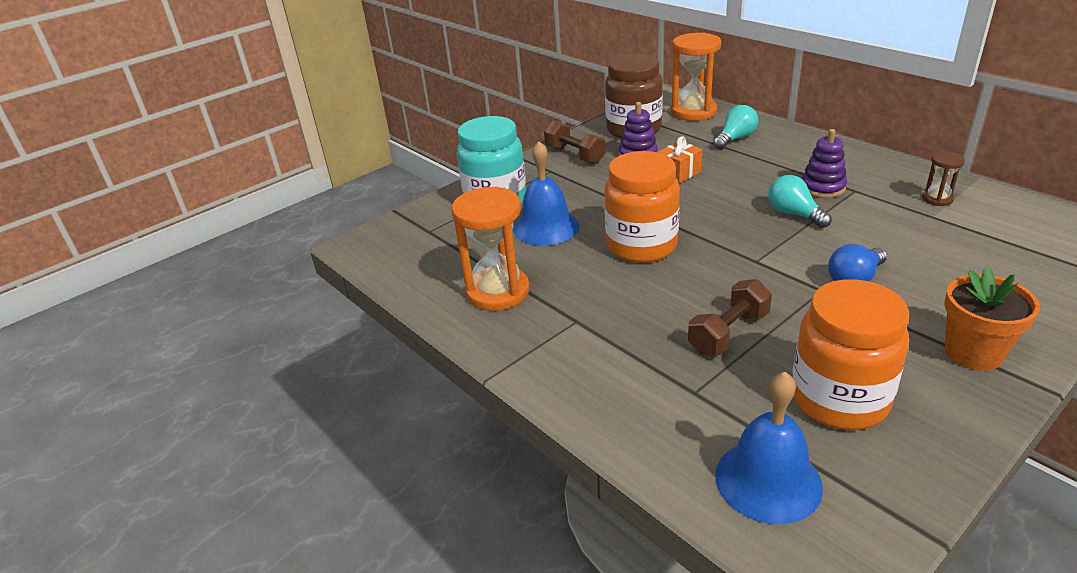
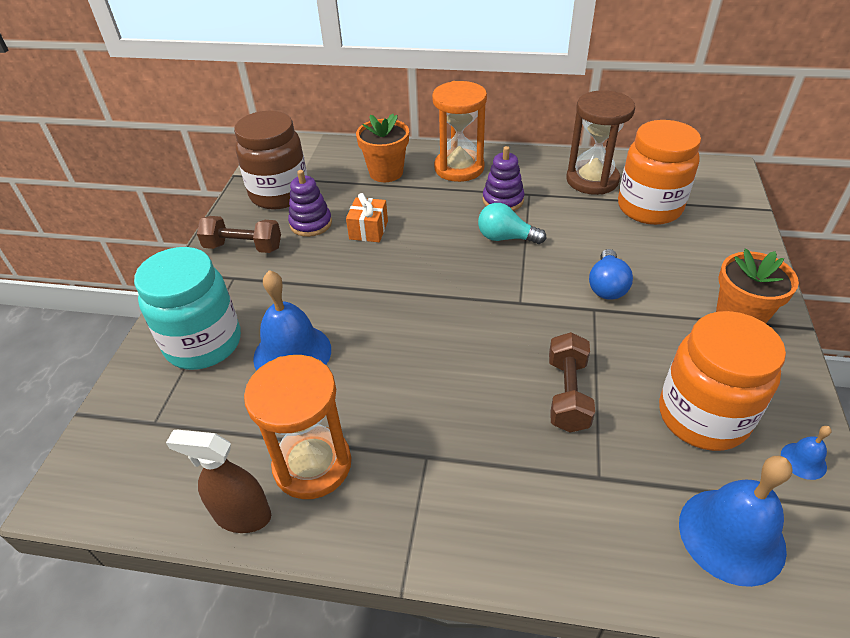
camera: 40 degrees left, 10 degrees up
orange jar [604,151,680,263] -> orange jar moved to [618,120,701,225]
orange hourglass [671,33,721,121] -> orange hourglass moved to [432,81,487,182]
turquoise light bulb [713,105,758,149] -> orange flower pot [356,114,409,182]
brown hourglass [922,152,965,206] -> brown hourglass [566,90,635,195], size x2.04
none -> brown spray bottle [166,430,271,533]
none -> blue bell [781,426,831,480]

